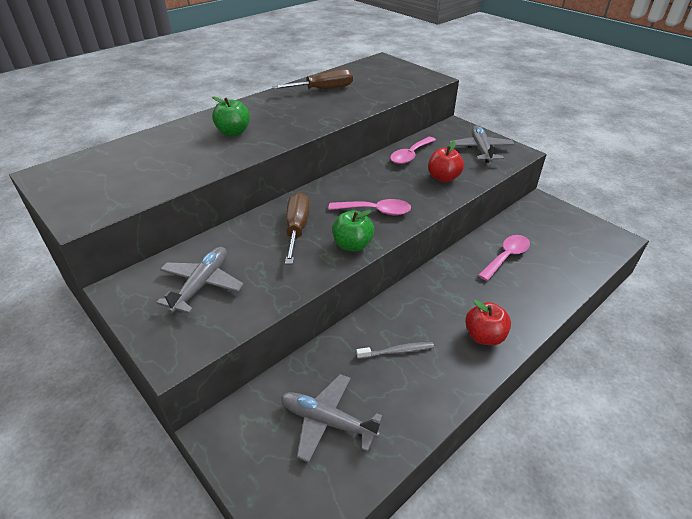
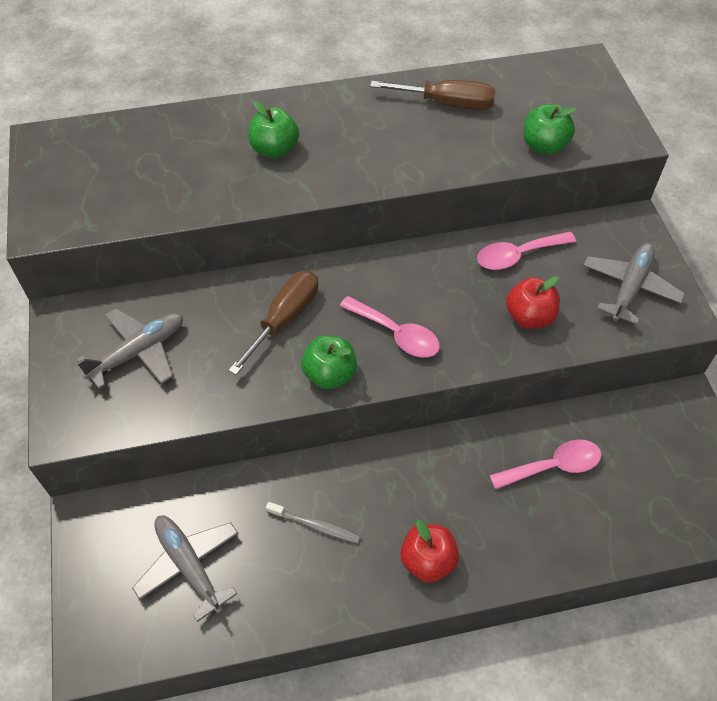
camera: 30 degrees right, 15 degrees up
none -> green apple [523,104,576,155]

